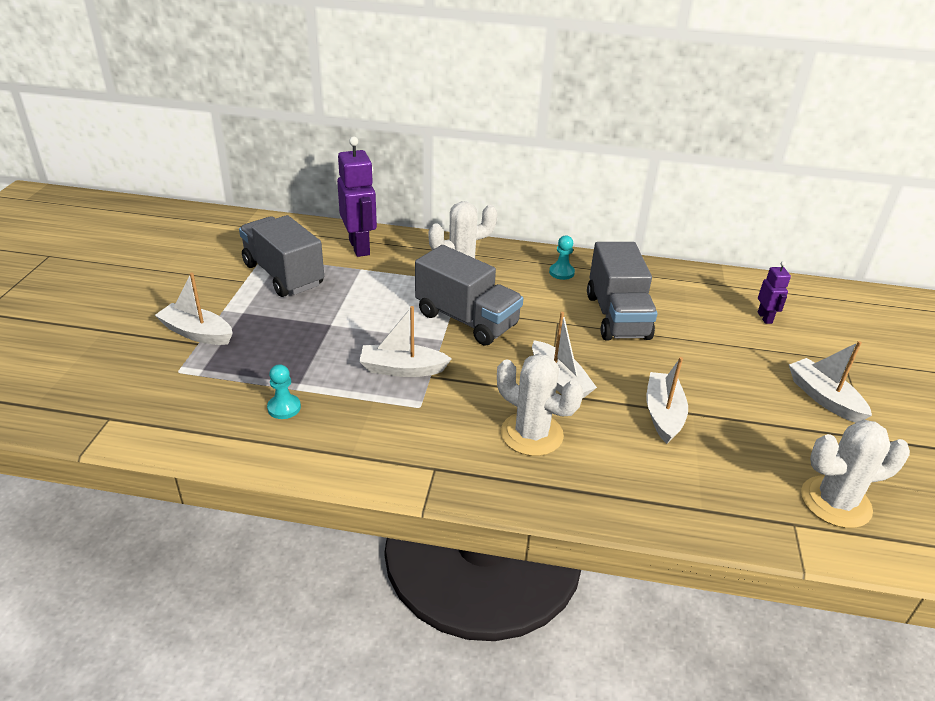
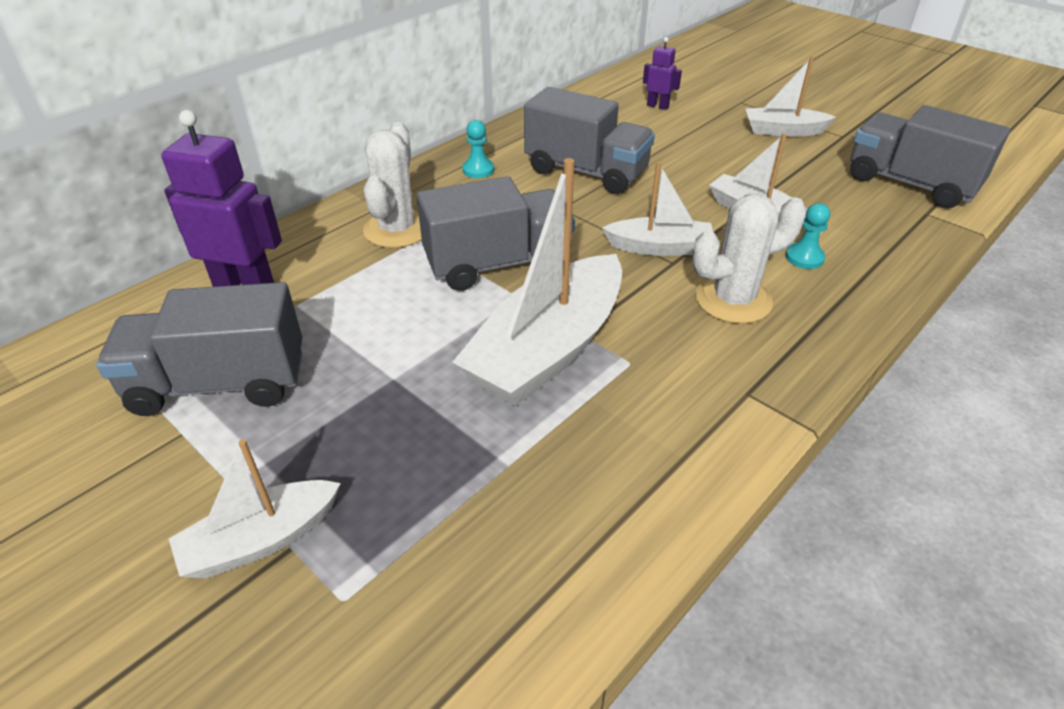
camera: 55 degrees left, 5 degrees up
turquoise pawn [267,364,301,419] -> turquoise pawn moved to [785,203,830,269]
white boat [359,306,452,377] -> white boat [452,158,622,407], size x1.80
white cactus [801,420,910,528] -> grey truck [850,105,1010,209]

